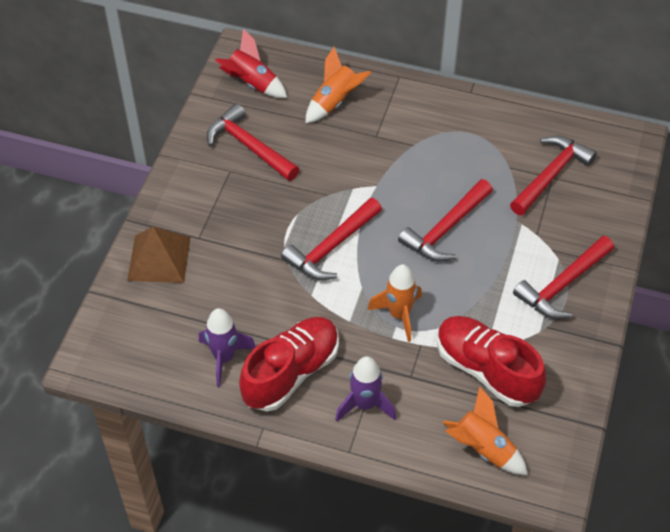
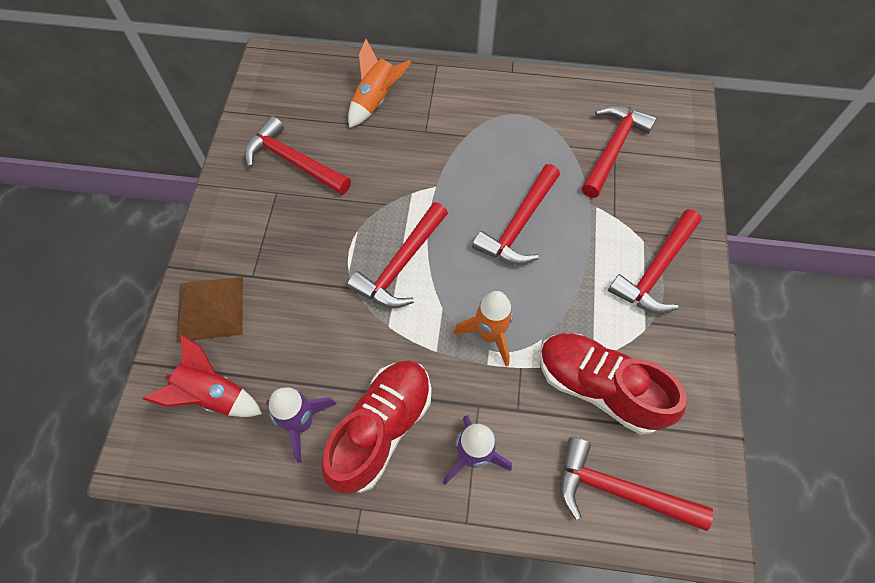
camera: 10 degrees left, 10 degrees up
red rocket [215,29,287,98] -> red rocket moved to [143,334,262,417]
orange rocket [443,386,528,475] -> red hammer [560,437,714,531]

